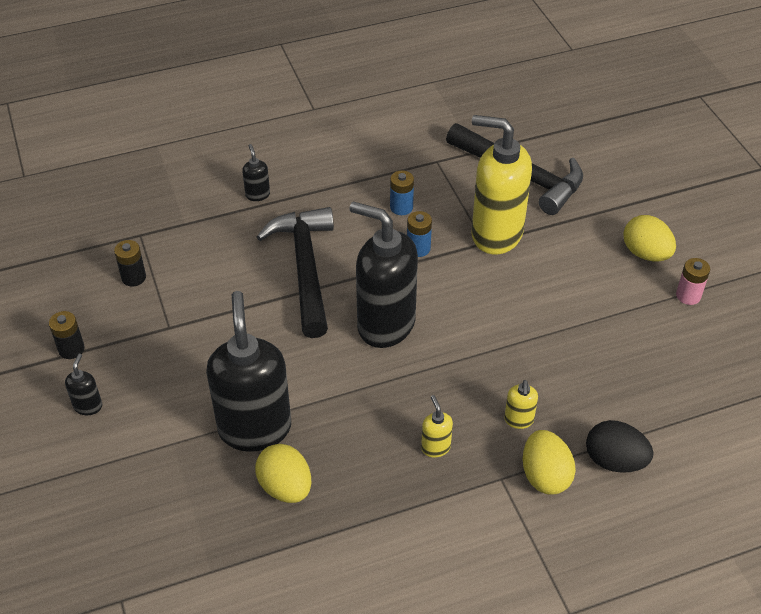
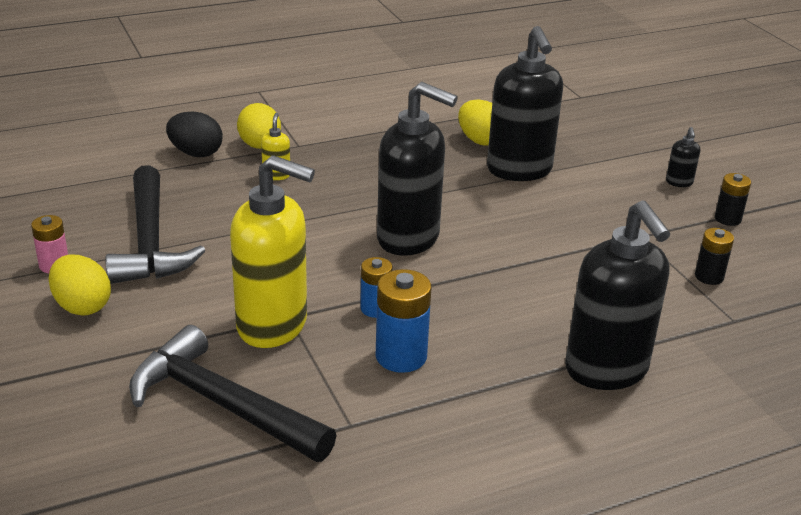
camera: 175 degrees right, 15 degrees down
black soap dispenser [242,144,270,201] -> black soap dispenser [565,200,670,390], size x2.46
black hammer [257,207,334,338] -> black hammer moved to [105,165,206,284]
blue battery [390,170,414,215] -> blue battery [375,269,432,373], size x1.60
yellow soap dispenser [421,395,453,457] -> none

